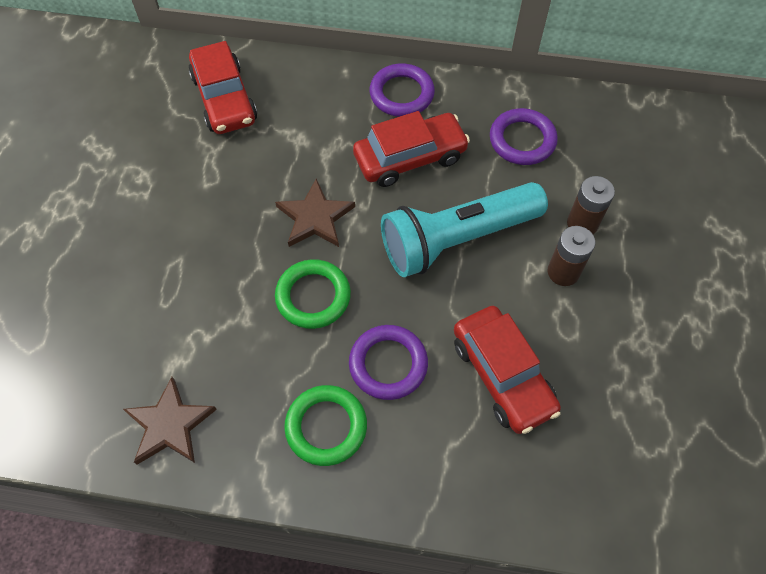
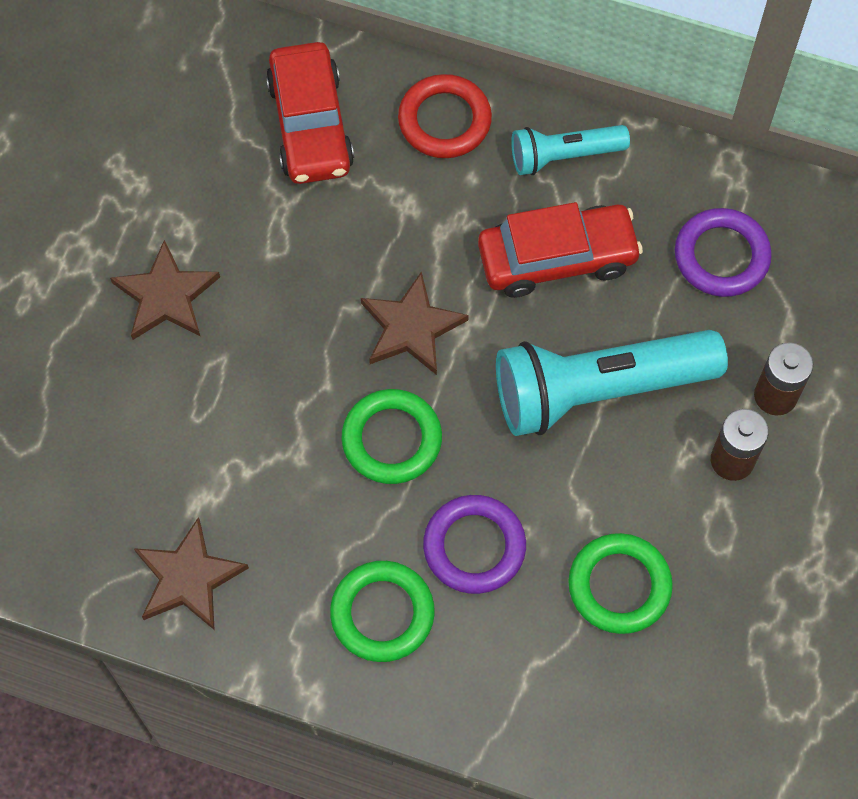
camera: 10 degrees right, 5 degrees up
purple ring [370,64,435,117] -> turquoise flashlight [511,125,630,175]
red car [454,306,561,434] -> green ring [568,533,673,634]
none -> brown star [110,240,220,340]
none -> red ring [398,74,492,158]

